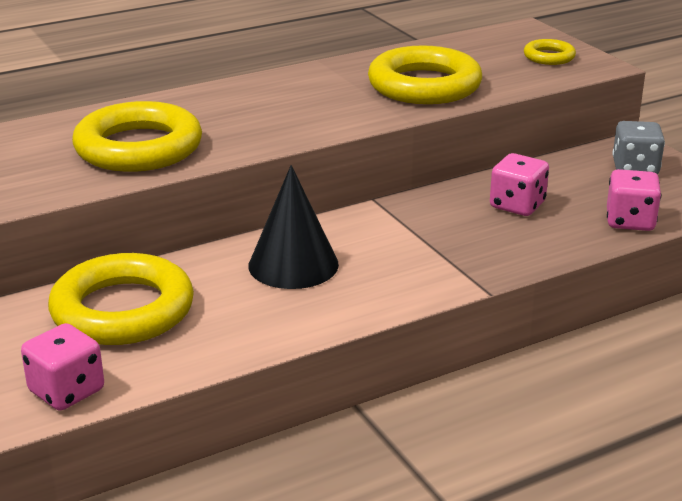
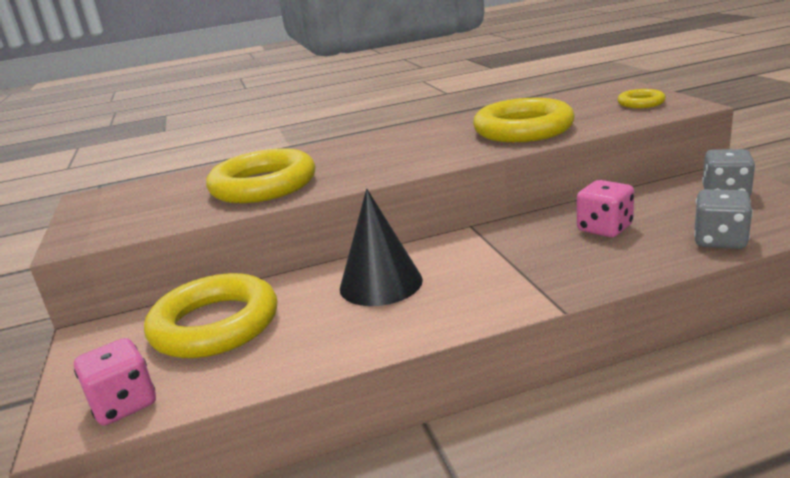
camera: 15 degrees right, 5 degrees down
pink dice [607,169,661,231] -> grey dice [694,189,753,249]

